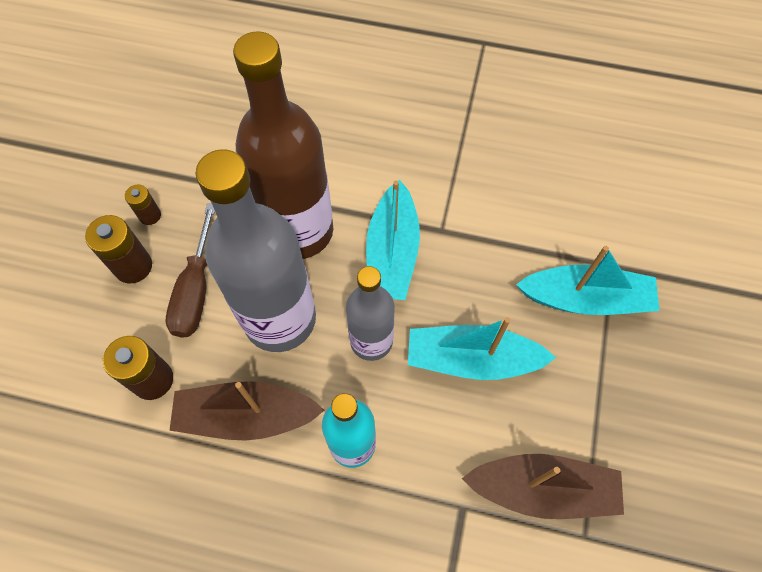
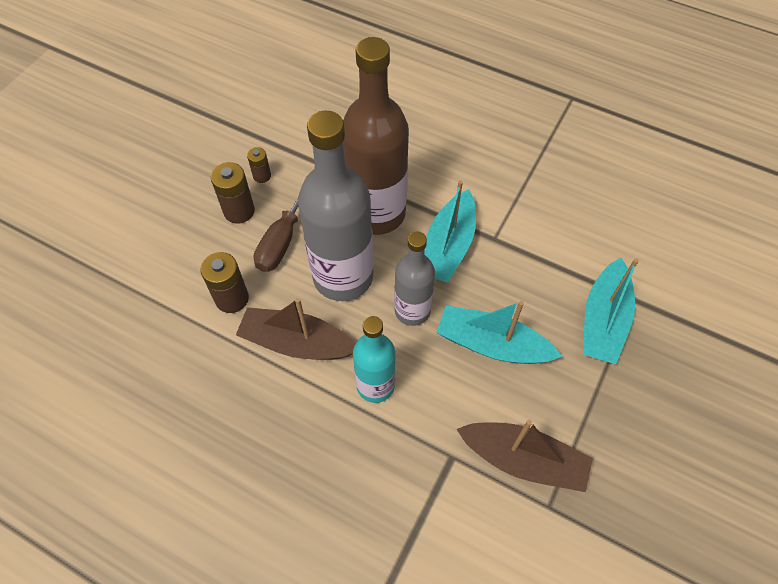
camera: 15 degrees right, 5 degrees down
turquoise boat [516,246,660,315] -> turquoise boat turned 90 degrees clockwise [583,258,639,364]

